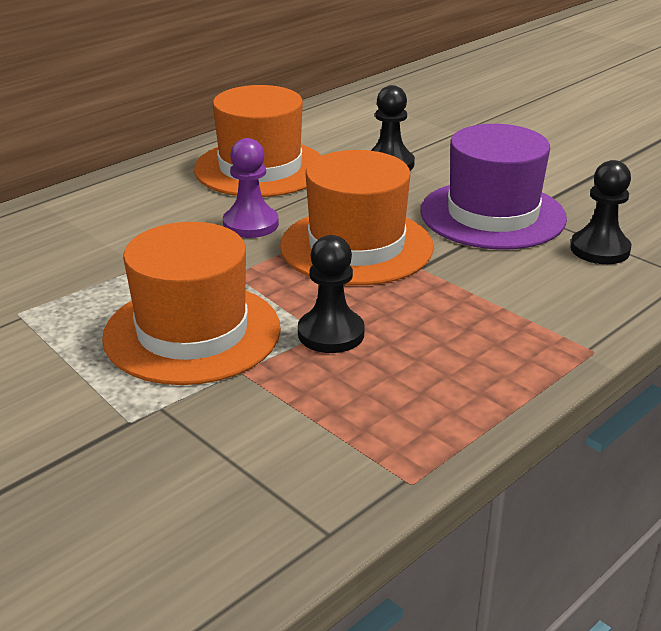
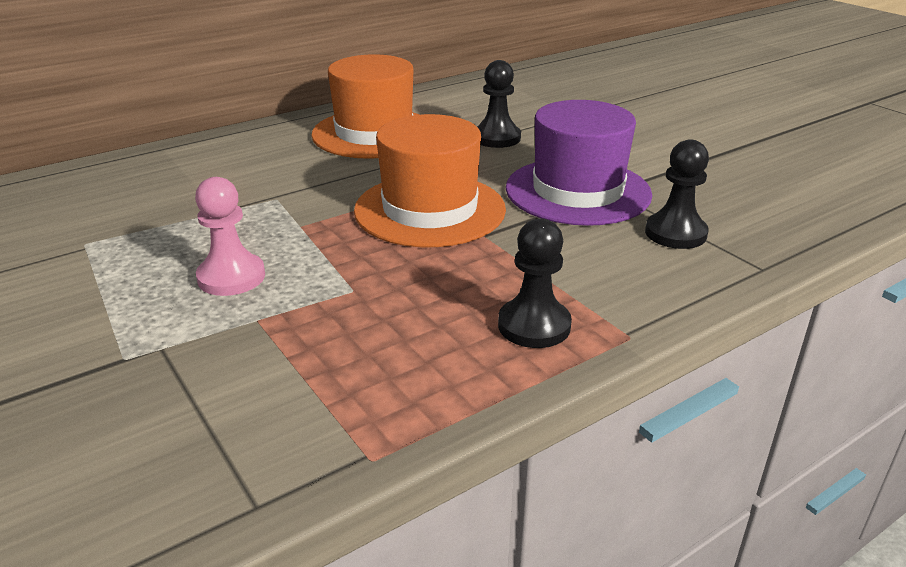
camera: 10 degrees right, 0 degrees up
orange hat [102,222,281,385] -> pink pawn [195,177,265,296]
purple pawn [223,138,279,238] -> none
black pawn [298,235,365,353] -> black pawn moved to [498,218,572,348]

